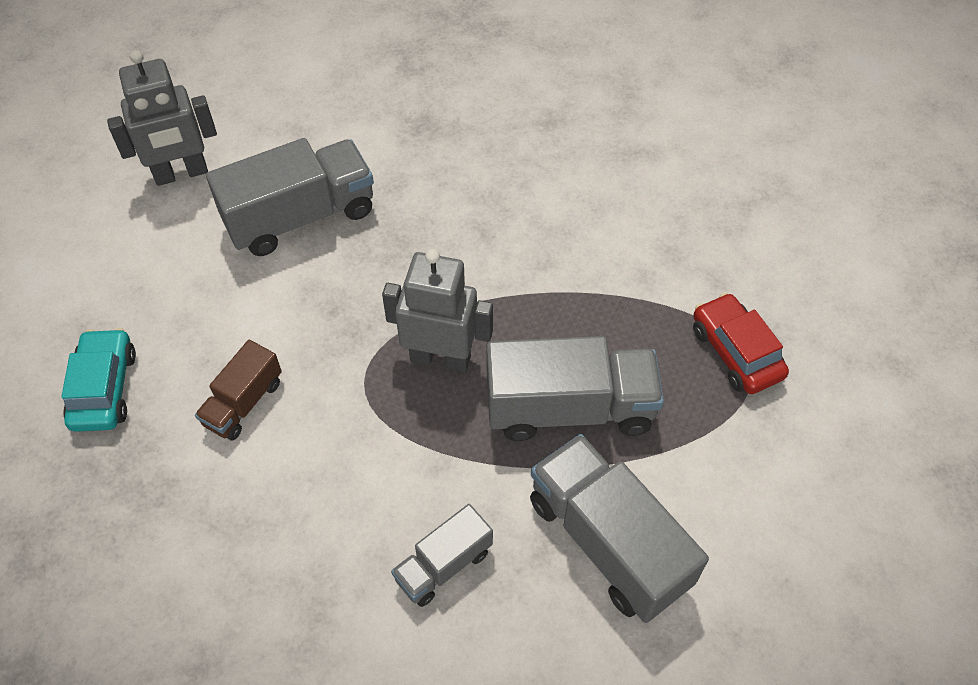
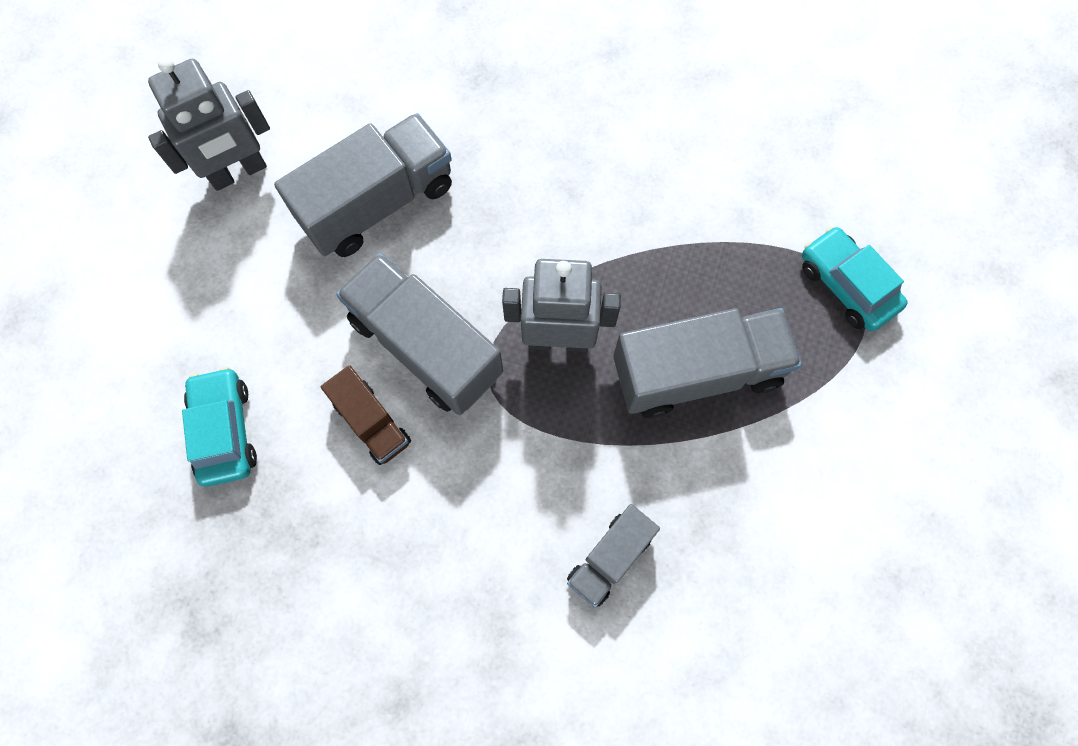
camera: 10 degrees left, 15 degrees up
brown truck [195,340,282,440] -> brown truck turned 60 degrees counterclockwise [321,365,411,465]
grey truck [530,434,709,623] -> grey truck moved to [336,253,503,415]
red car [693,293,789,394] -> turquoise car [802,226,908,331]

